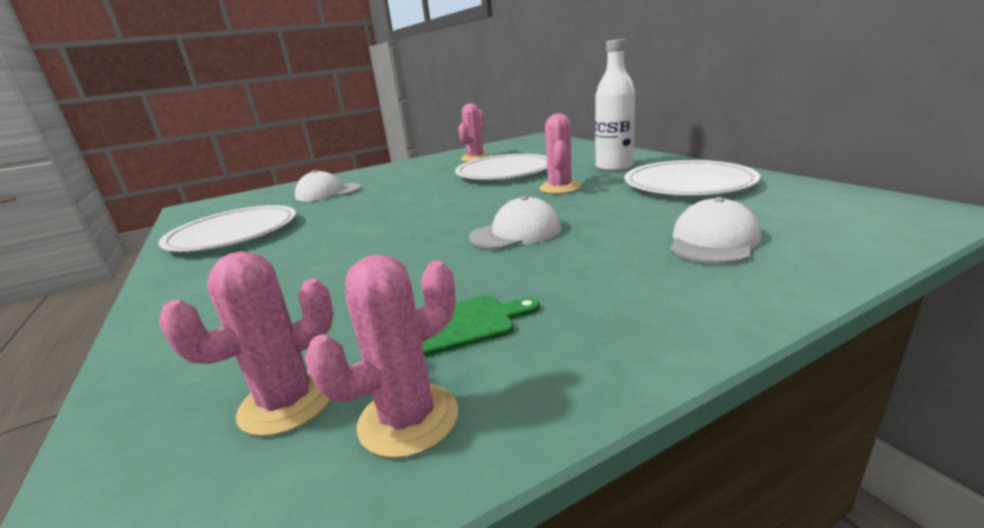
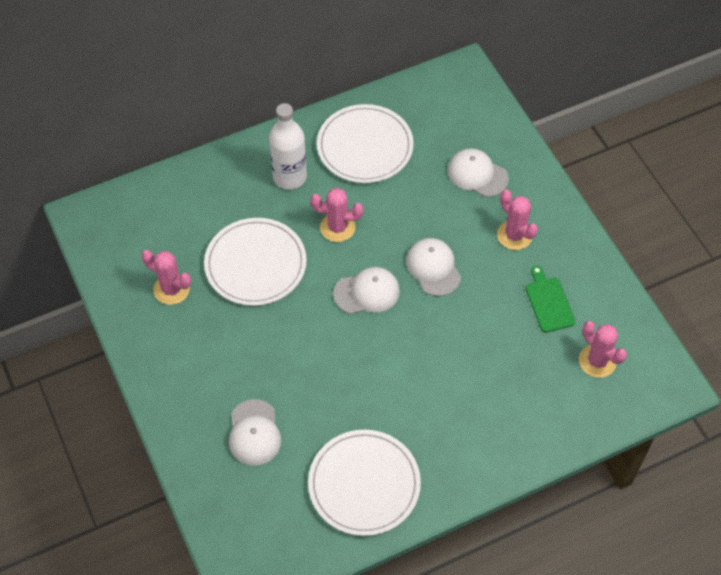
camera: 90 degrees left, 35 degrees up
pink cactus [304,255,458,458] -> pink cactus moved to [497,190,538,250]
none -> white cap [333,267,400,314]

